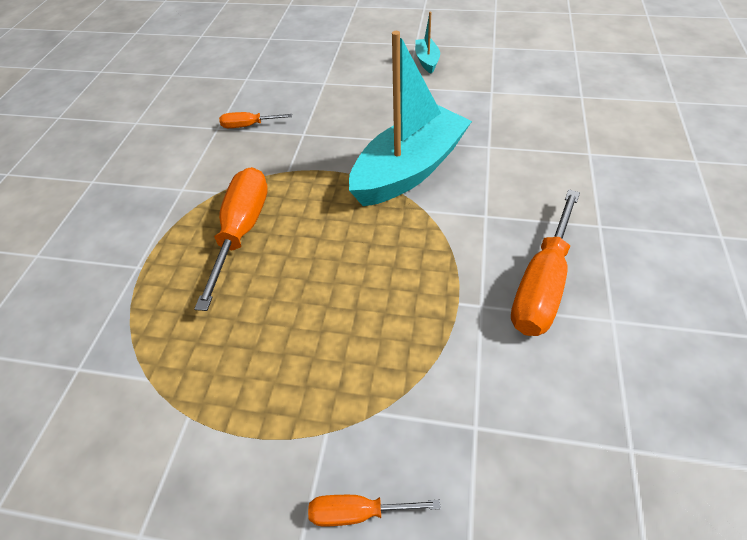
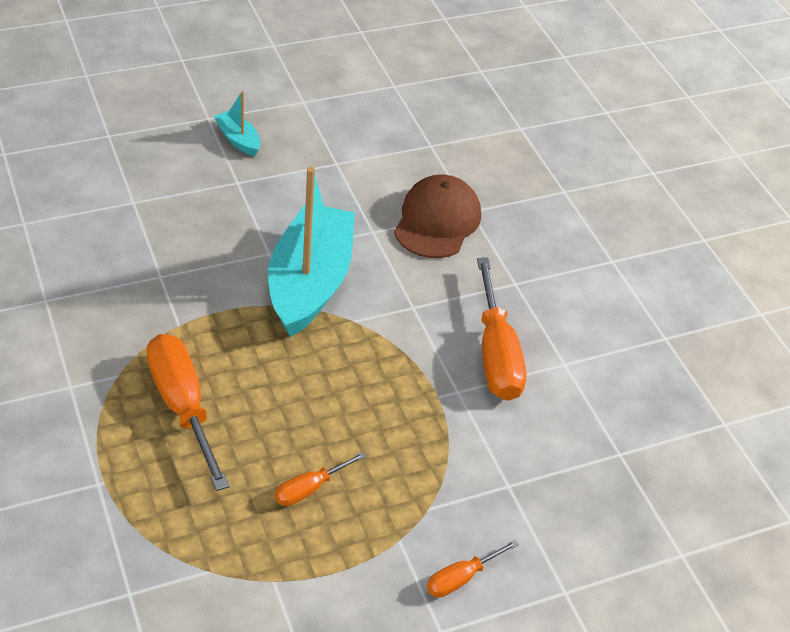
camera: 40 degrees left, 5 degrees down
orange screwdriver [219,112,292,128] -> orange screwdriver moved to [275,452,366,506]
none -> brown cap [394,174,481,258]

